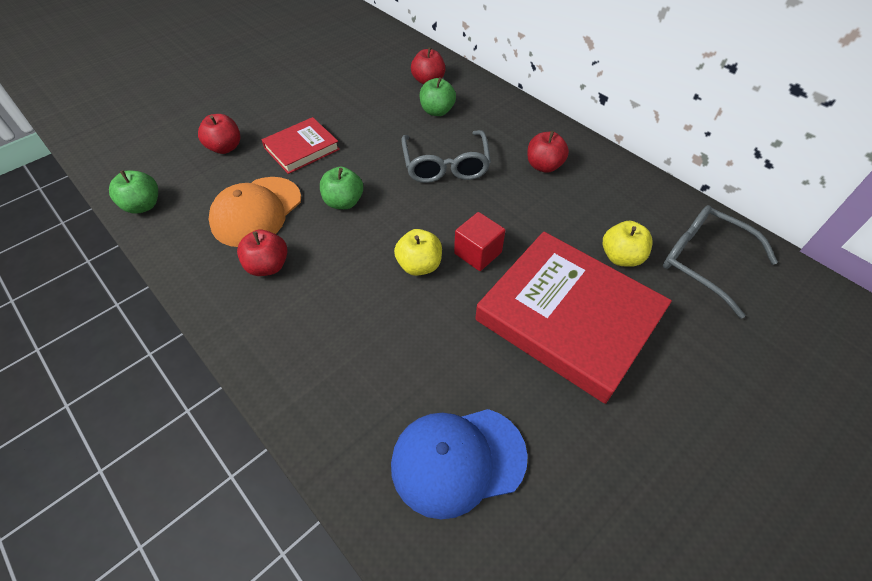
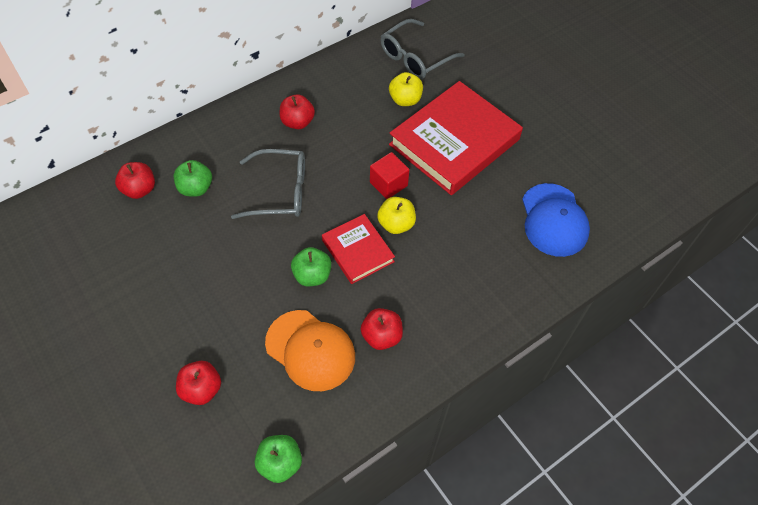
camera: 85 degrees left, 5 degrees up
red book [261,117,340,174] -> red book moved to [322,214,395,284]

